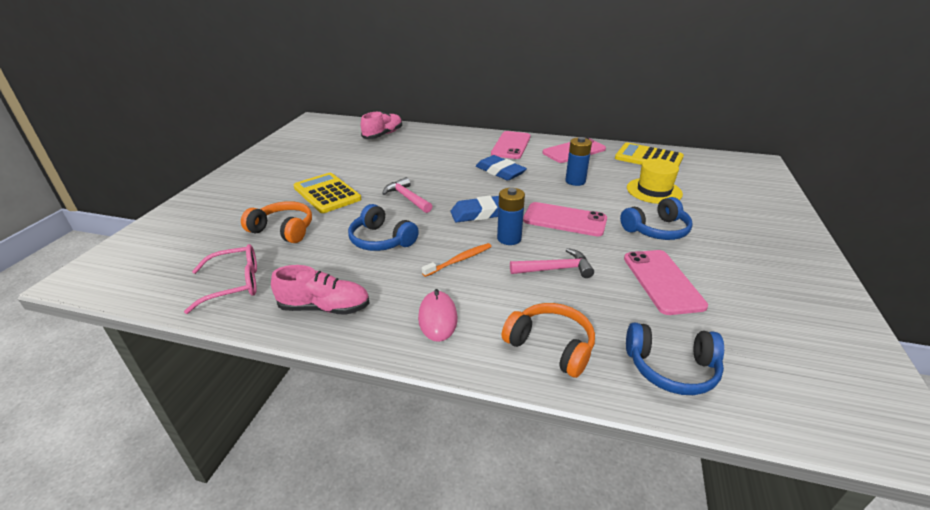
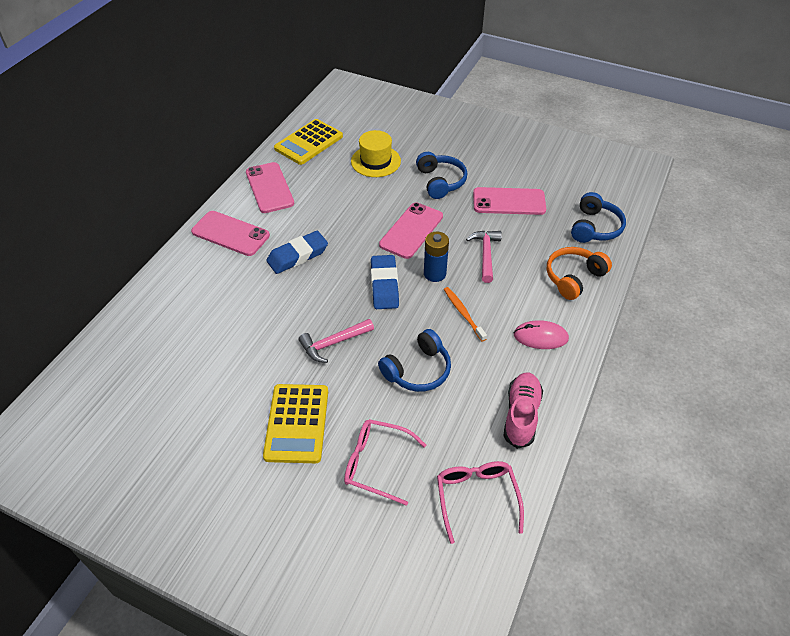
camera: 80 degrees left, 15 degrees up
orange headphones [241,201,312,243] -> pink glasses [344,419,426,506]
yellow calculator [294,173,361,213] -> yellow calculator turned 60 degrees counterclockwise [263,384,328,463]
pink shoe [361,111,402,139] -> none
blue battery [565,137,592,186] -> none

